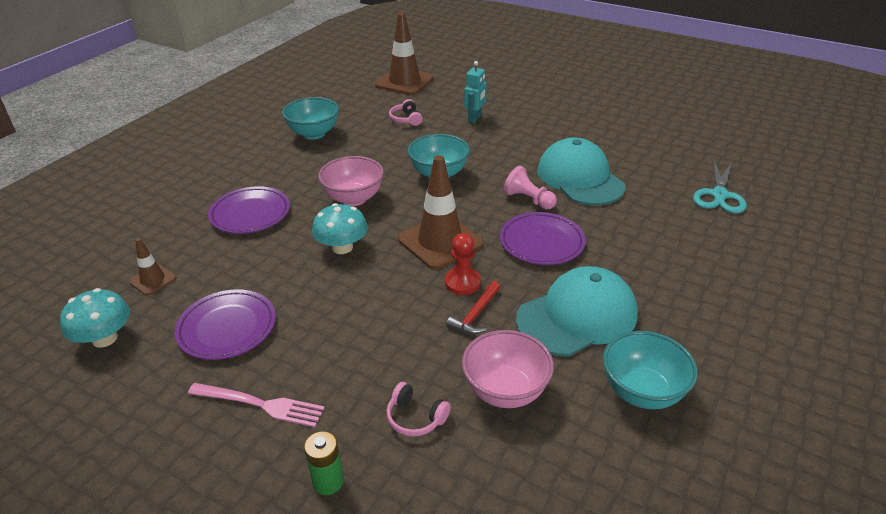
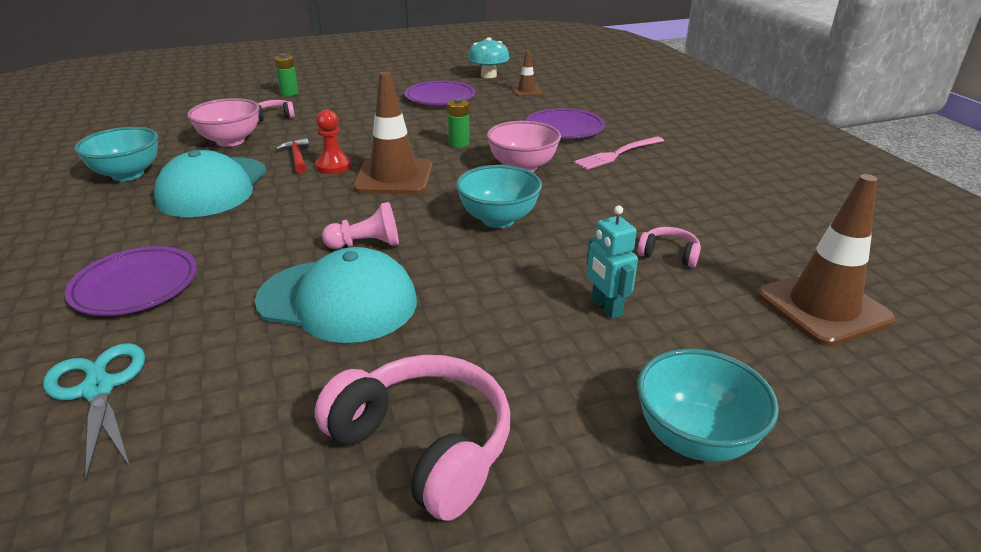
camera: 130 degrees right, 5 degrees down
pink fork [188,383,325,427] -> pink fork moved to [574,137,664,170]
turquoise bowl [282,97,339,140] -> turquoise bowl moved to [637,349,779,462]
turquoise mushroom [312,203,368,254] -> green battery [447,98,470,148]
purple plate [500,212,586,265] -> purple plate moved to [65,246,197,316]
none -> pink headphones [315,355,510,521]

